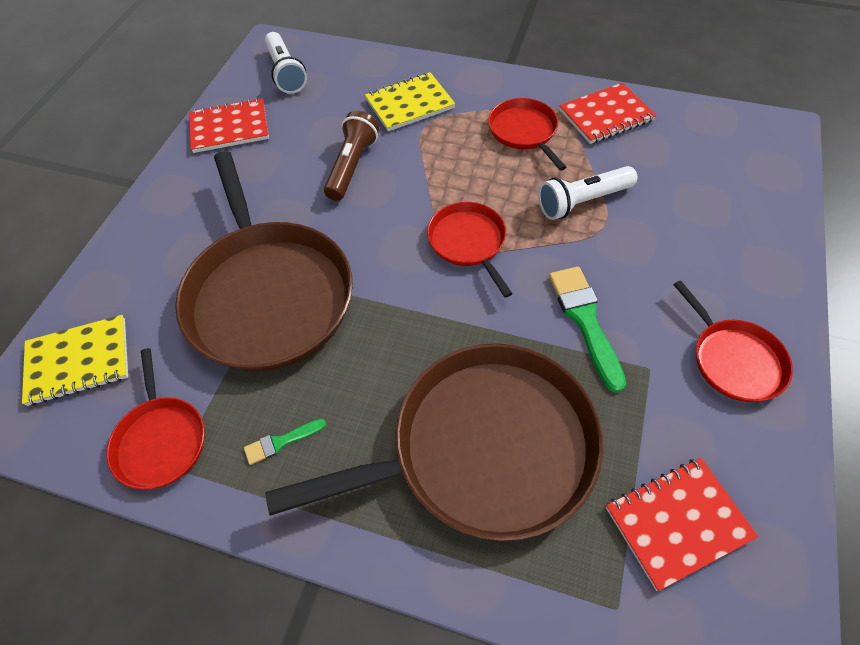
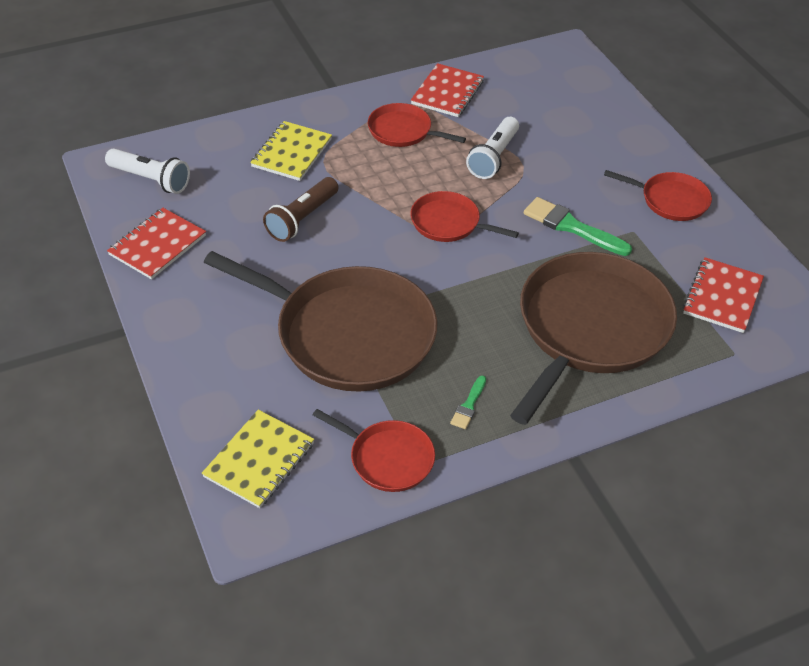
camera: 45 degrees left, 10 degrees down
brown flashlight [324,111,379,201] -> brown flashlight turned 120 degrees counterclockwise [263,177,339,242]

